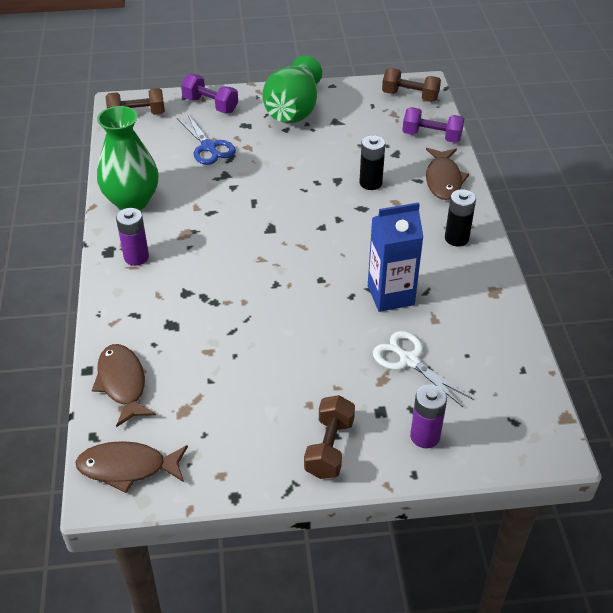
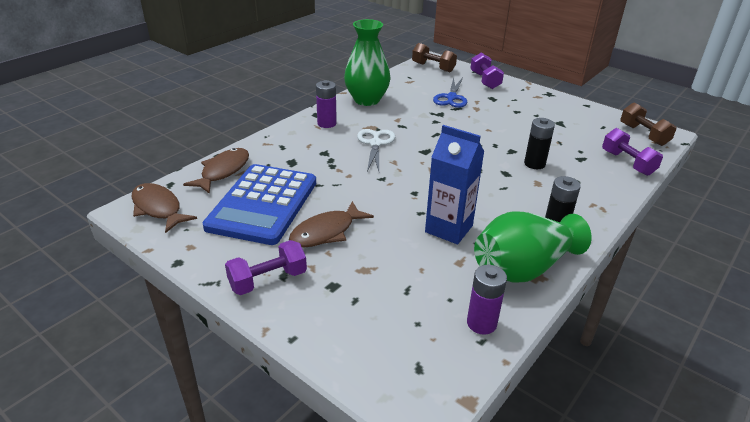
camera: 45 degrees right, 10 degrees down
green vase [262,55,322,123] -> green vase moved to [474,211,592,282]
brown dumbbell [304,395,355,479] -> purple dumbbell [225,240,307,295]
white scissors [373,331,473,407] -> white scissors moved to [357,129,395,171]
purple battery [410,385,447,448] -> purple battery moved to [467,265,507,335]
brown fish [426,148,469,200] -> brown fish moved to [289,201,374,247]
none -> blue calculator [203,164,316,245]

